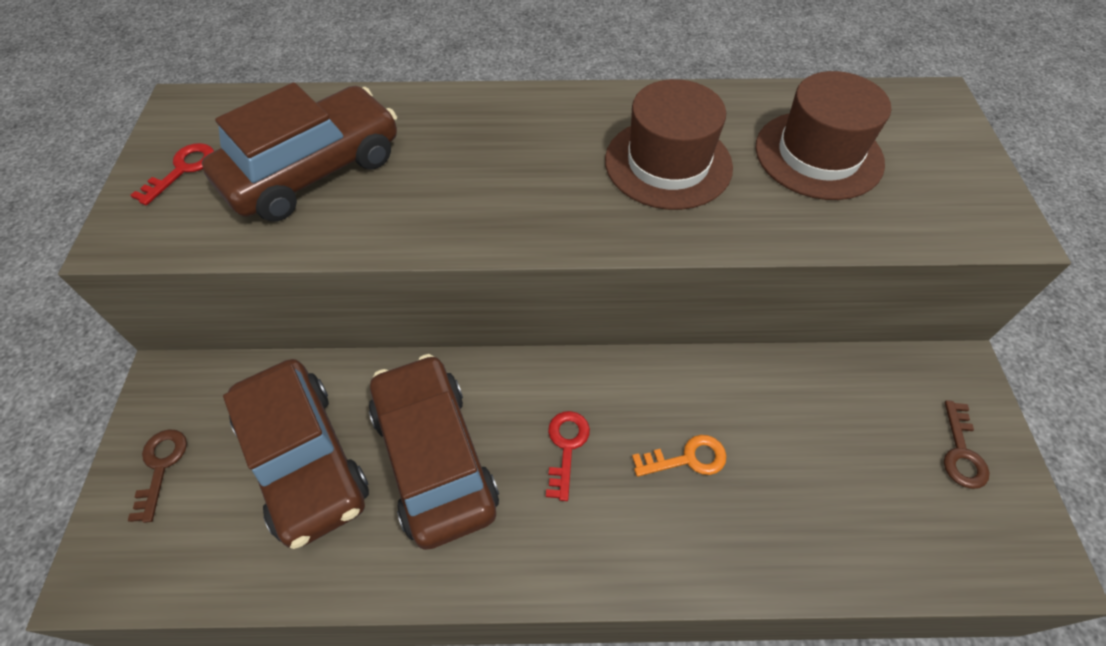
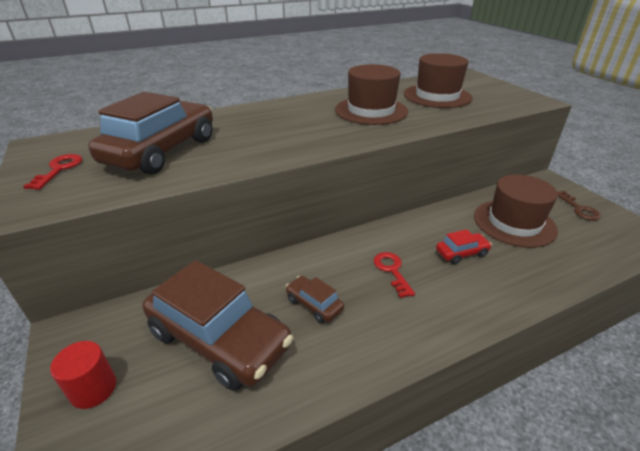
camera: 25 degrees left, 20 degrees down
brown key [128,429,187,523] -> red cylinder [50,341,116,409]
brown car [369,354,499,550] -> brown car [286,276,344,323], size x0.44
orange key [632,435,727,477] -> red car [436,229,492,264]
none -> brown hat [474,174,558,248]

